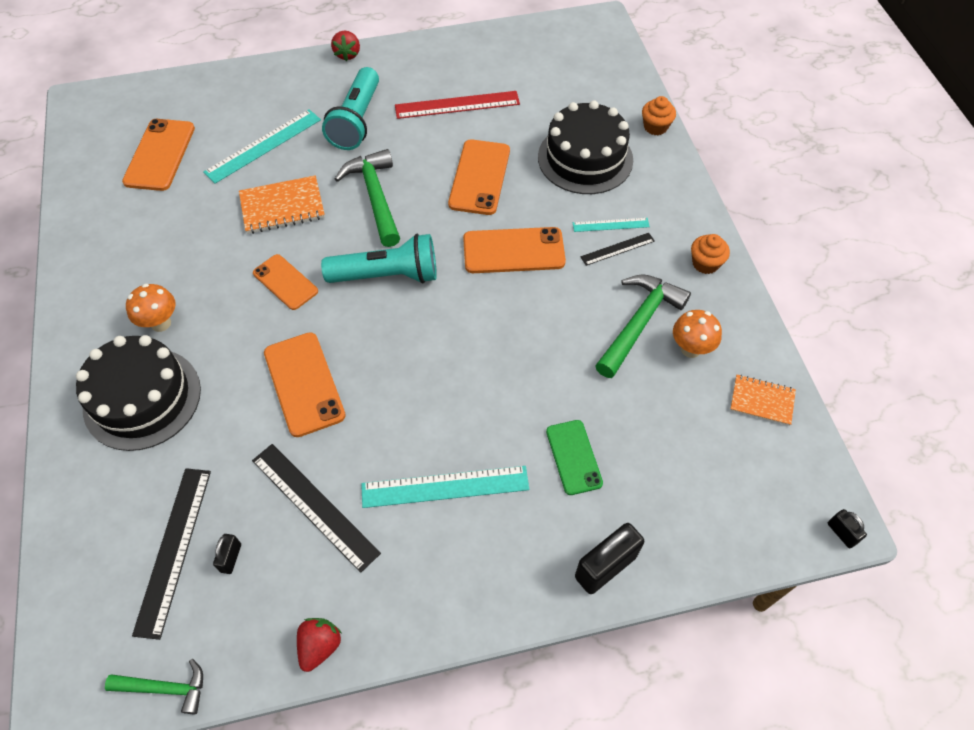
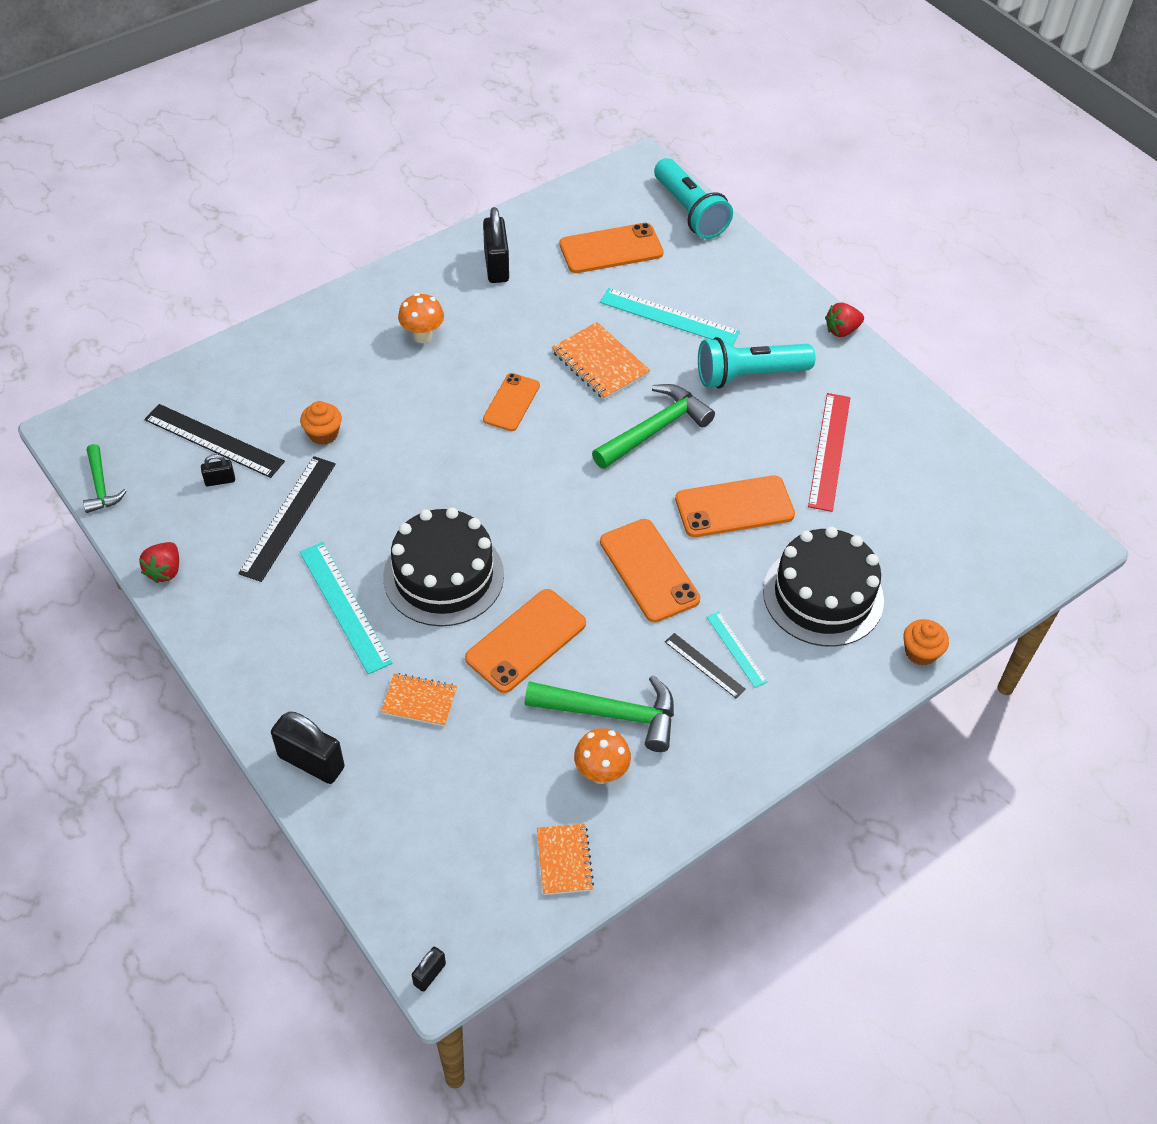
camera: 65 degrees right, 5 degrees down
black cake [76,335,201,451] -> black cake moved to [383,507,504,626]
black ruler [132,468,211,640] -> black ruler turned 45 degrees clockwise [144,404,285,478]
orange phone [264,332,346,437] -> orange phone moved to [465,589,586,693]
red strawberry [297,618,341,672] -> red strawberry turned 105 degrees clockwise [139,542,179,583]
turquoise flashlight [321,234,437,284] -> turquoise flashlight moved to [654,158,733,239]
red ruler [395,91,520,119] -> red ruler turned 45 degrees clockwise [808,393,850,512]
green phone [546,420,603,495] -> orange notebook [381,673,457,727]
orange cupcake [691,234,730,274] -> orange cupcake moved to [300,401,342,445]
none -> black padlock [483,207,509,283]

